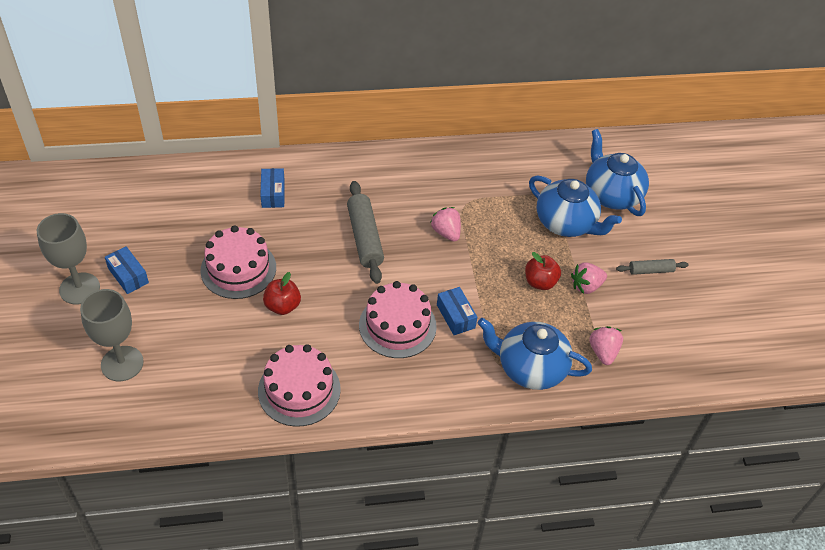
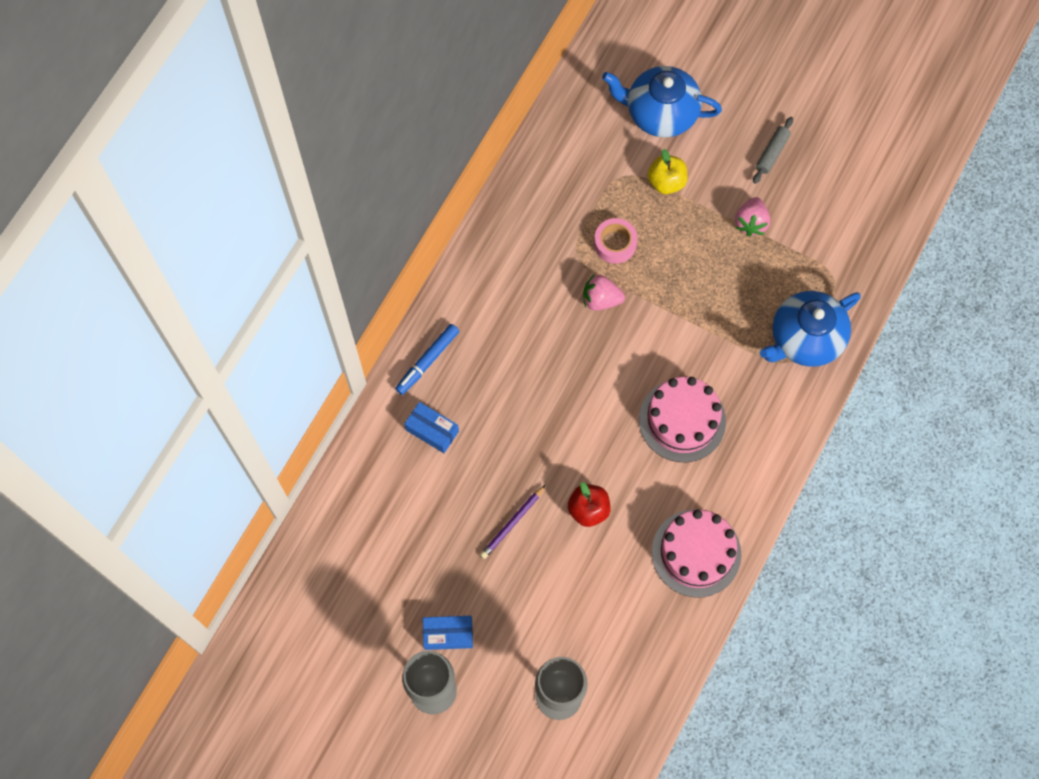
camera: 50 degrees left, 20 degrees up
pink cake [200,225,276,299] -> purple pencil [480,485,546,559]
grey rolling pin [347,181,384,284] -> none
blue box [437,287,477,335] -> none
red apple [525,252,561,290] -> none
blue teapot [529,175,622,237] -> yellow apple [647,149,687,194]
pink strawberry [589,326,623,365] -> none
none -> blue marker [395,324,459,395]
none -> pink tape [594,218,638,264]

